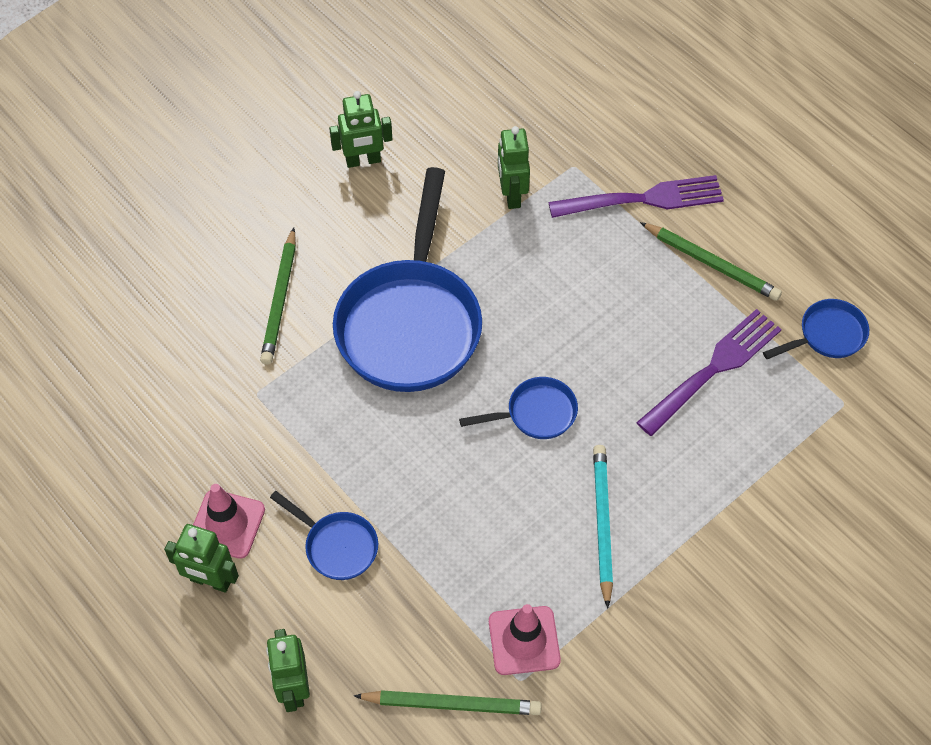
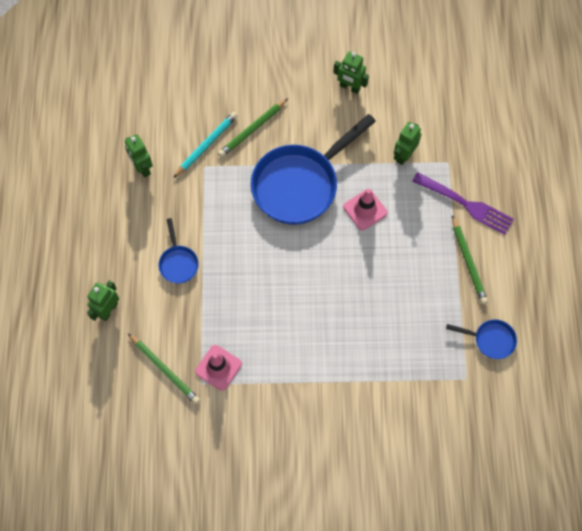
camera: 40 degrees right, 10 degrees up
green robot [164,524,239,593] -> green robot moved to [125,134,153,177]
pink traffic cone [193,484,265,559] -> pink traffic cone moved to [343,189,387,230]
blue pan [459,377,578,439] -> none
turquoise pencil [593,445,613,609] -> turquoise pencil moved to [173,112,238,178]
purple fork [636,309,782,436] -> none

